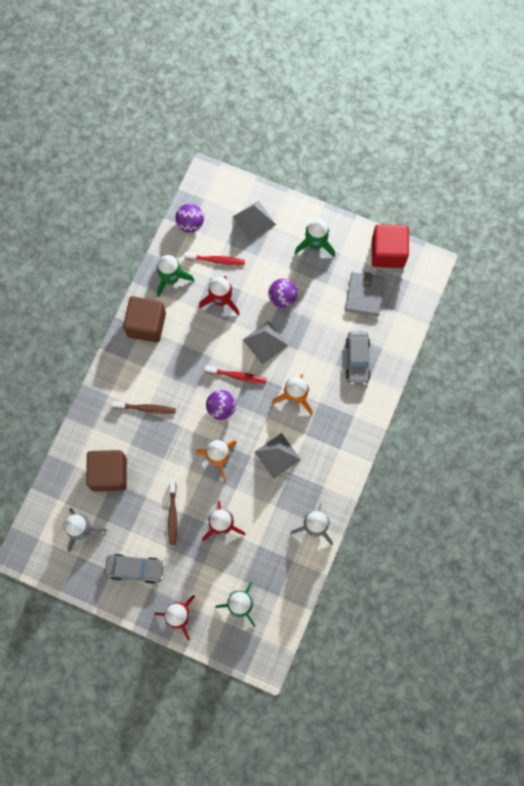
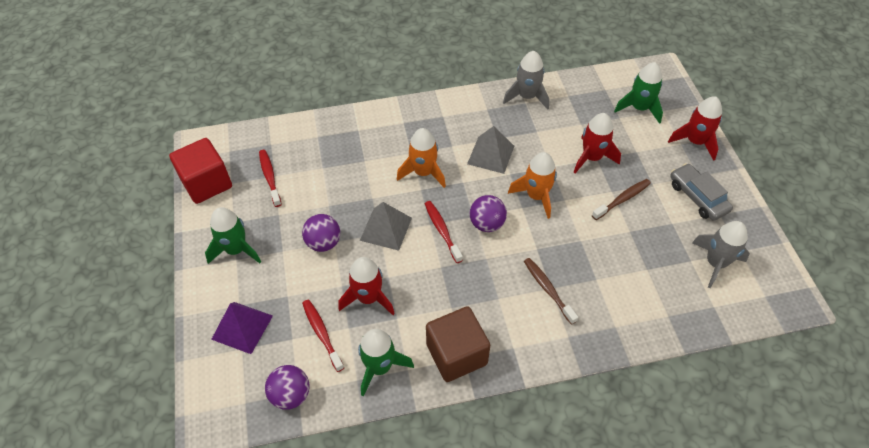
camera: 125 degrees left, 20 degrees down
brown cube [86,450,127,492] -> none
grey pyramid [233,201,276,241] -> purple pyramid [211,302,273,354]
grey wallet [345,272,385,316] -> red toothbrush [259,150,282,207]
grey car [345,331,371,385] -> none

